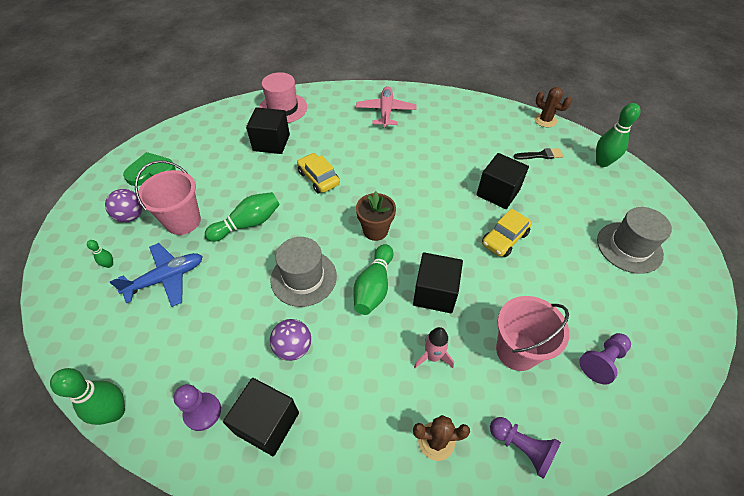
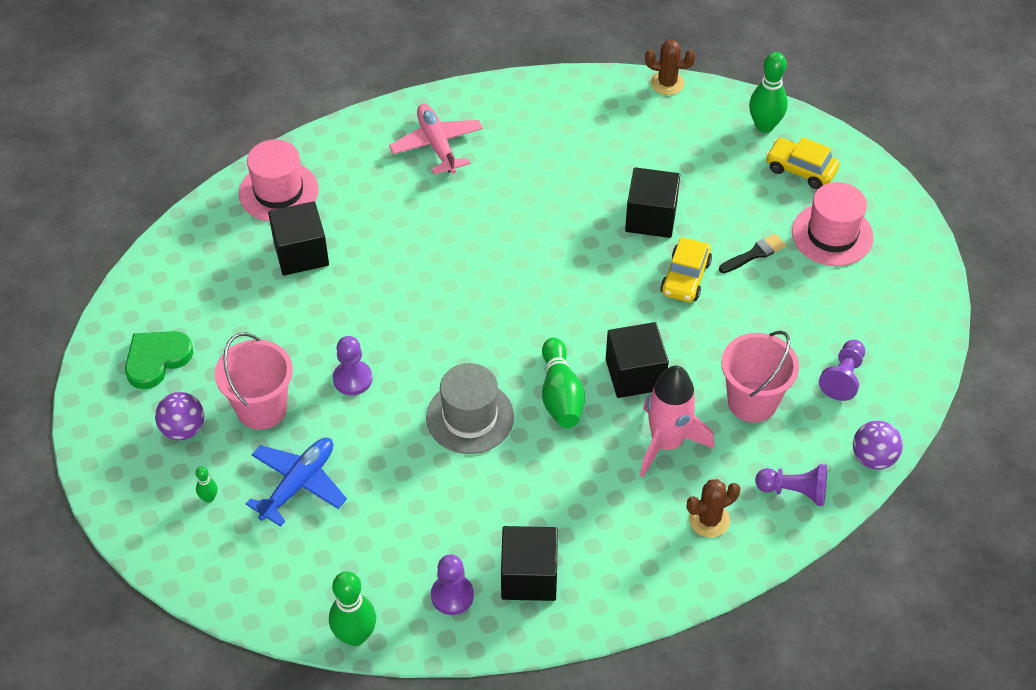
camera: 25 degrees left, 0 degrees up
green bowling pin [205,192,280,242] -> purple pawn [333,336,372,395]
purple ball [270,319,311,361] -> purple ball moved to [853,421,903,470]
yellow car [297,153,340,194] -> yellow car moved to [766,137,840,189]
brown flower pot [356,191,396,241] -> none
pink rocket [414,327,454,368] -> pink rocket [640,365,714,477], size x1.76
black brush [513,148,563,159] -> black brush moved to [719,234,786,273]
grey hat [597,207,672,274] -> pink hat [792,182,874,266]

